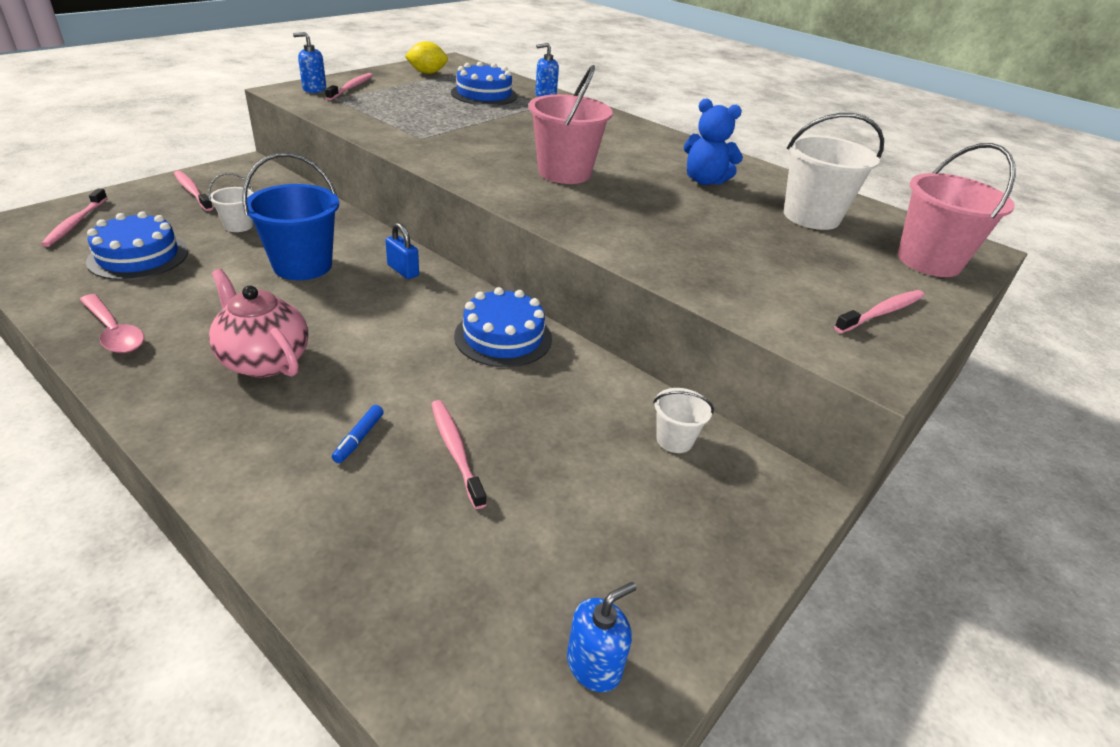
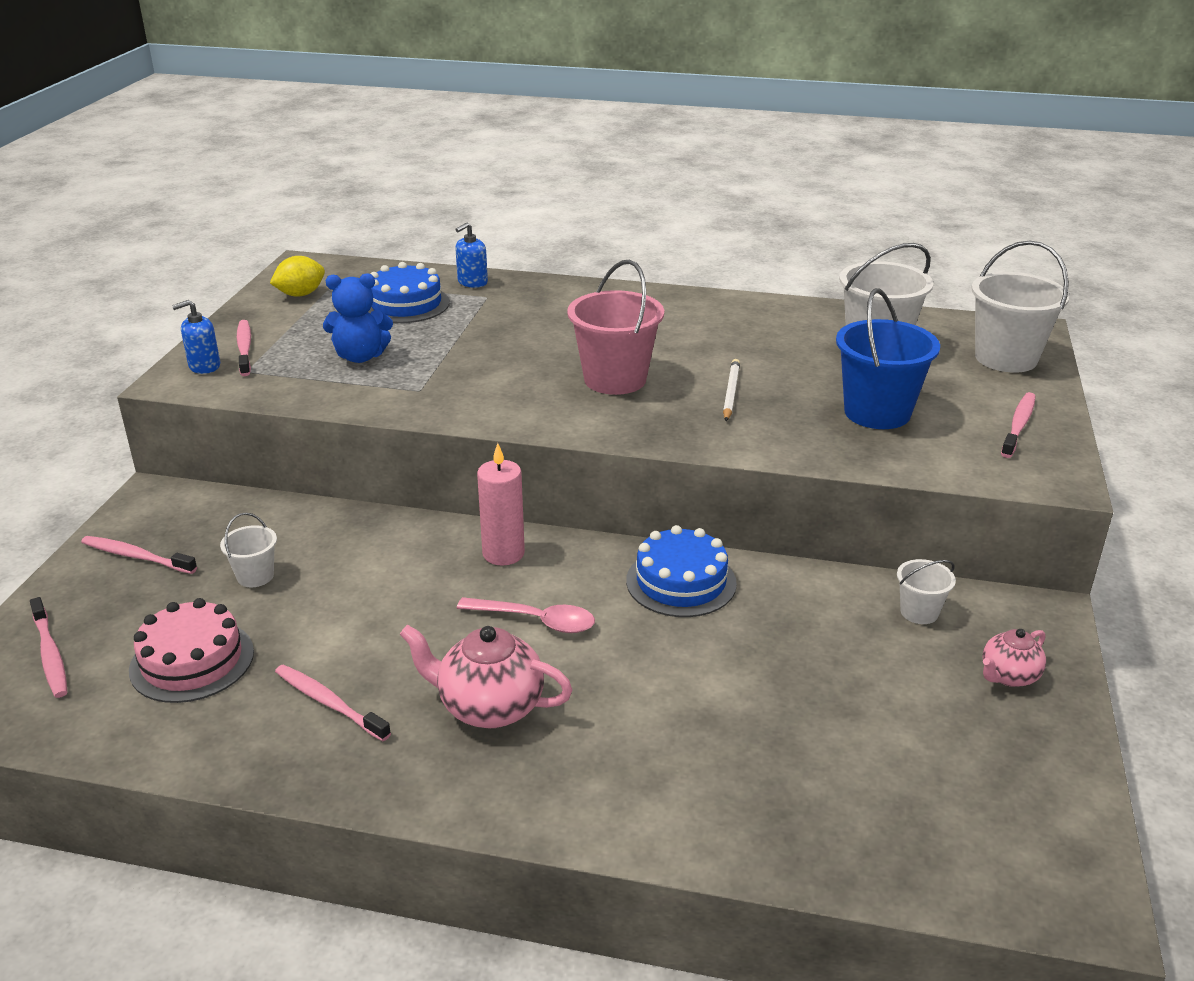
camera: 25 degrees left, 5 degrees down
pink spoon [79,294,144,353] -> pink spoon moved to [457,597,595,633]
blue cake [86,211,188,280] -> pink cake [129,598,254,703]
blue bucket [242,153,339,280] -> blue bucket moved to [836,288,940,429]
blue marker [332,405,384,463] -> none
blue padlock [385,223,419,279] -> pink candle [477,443,525,565]
pink toothbrush [431,400,487,509] -> pink toothbrush moved to [275,665,391,741]
blue soap dispenser [567,582,637,692] -> none
blue teddy bear [683,99,743,185] -> blue teddy bear moved to [323,273,393,363]
pink bucket [898,143,1015,277] -> white bucket [971,240,1070,373]
none -> white pencil [723,359,740,421]
none -> pink teapot [982,629,1046,687]

